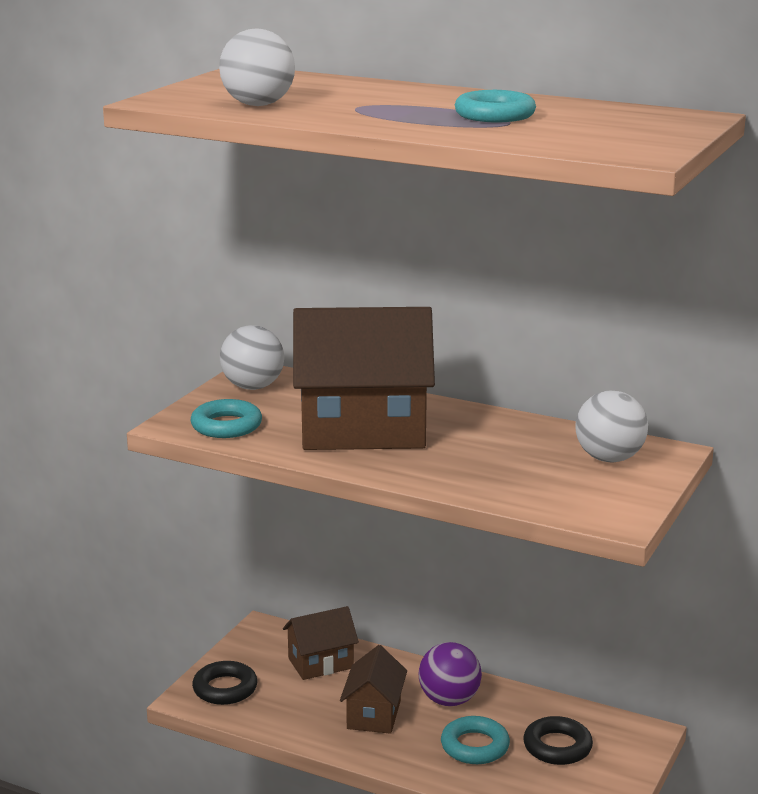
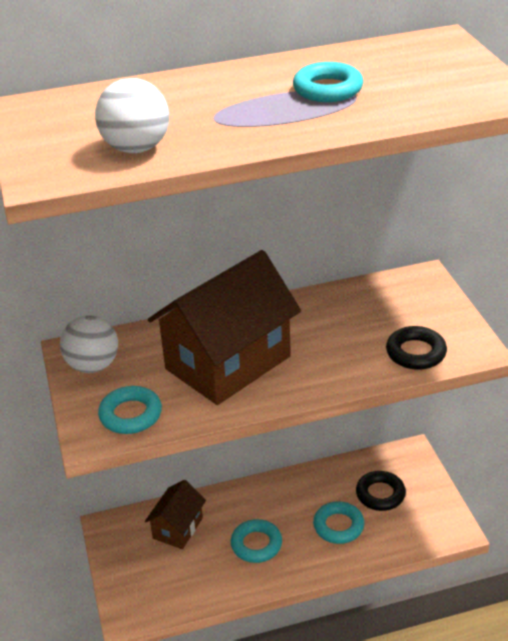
camera: 40 degrees left, 15 degrees up
black ring [192,661,258,705] -> black ring moved to [386,326,447,370]
brown house [340,645,407,734] -> turquoise ring [231,519,282,563]
purple ball [419,642,482,706] -> none
white ball [575,391,648,462] -> none

